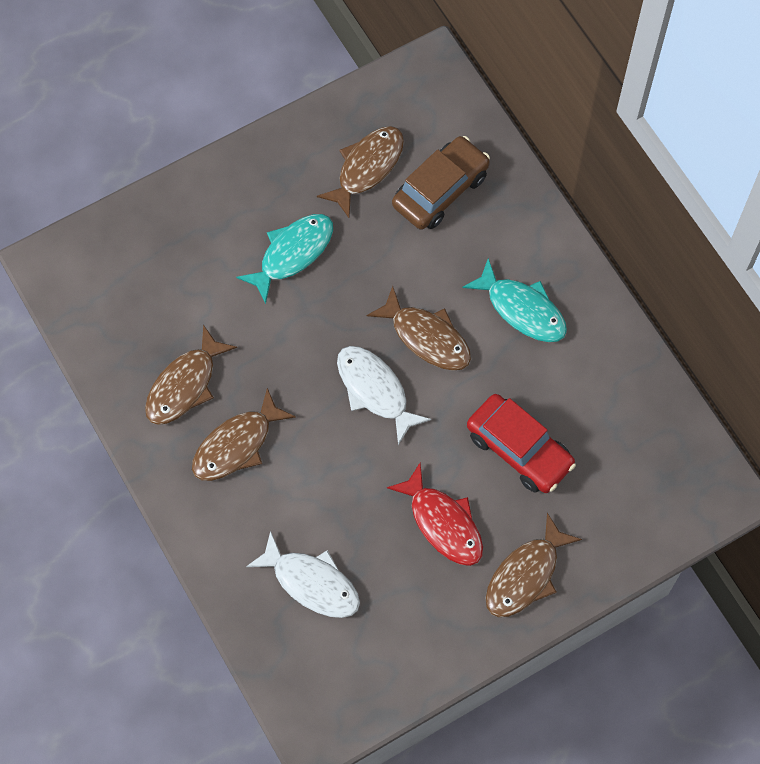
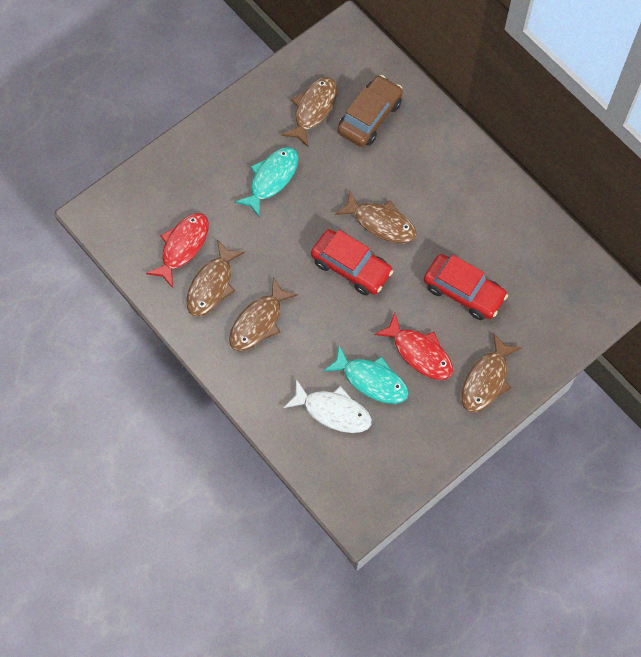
camera: 10 degrees left, 0 degrees up
white fish [337,346,431,445] -> red car [311,229,393,296]
turquoise fish [462,258,567,342] -> turquoise fish moved to [323,346,409,404]
none -> red fish [146,213,209,288]

